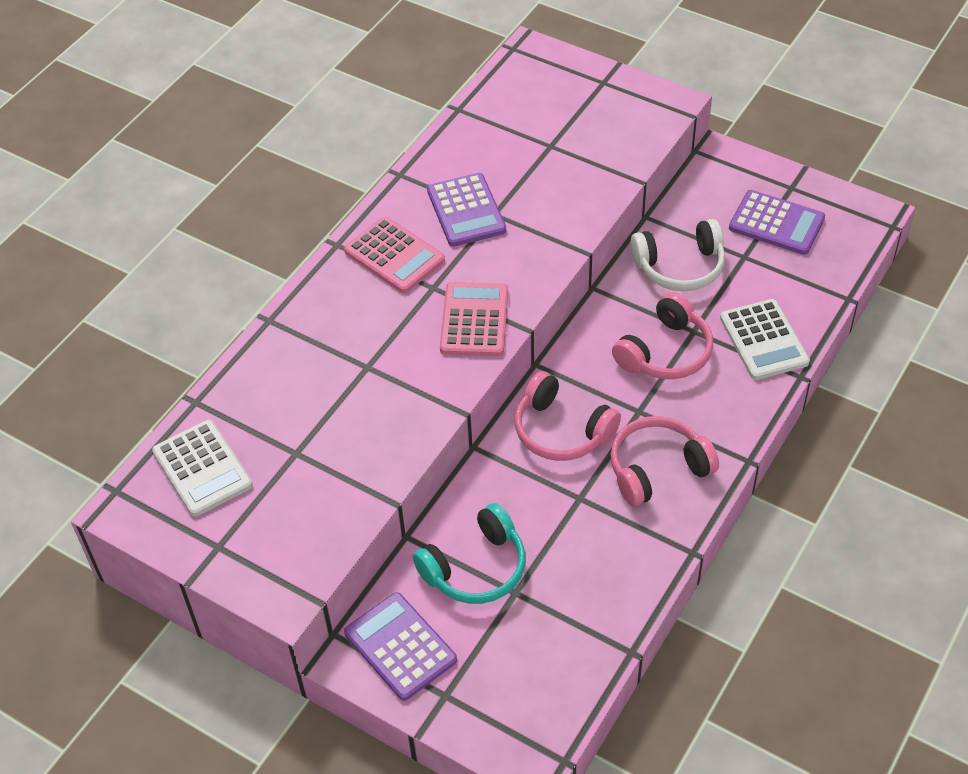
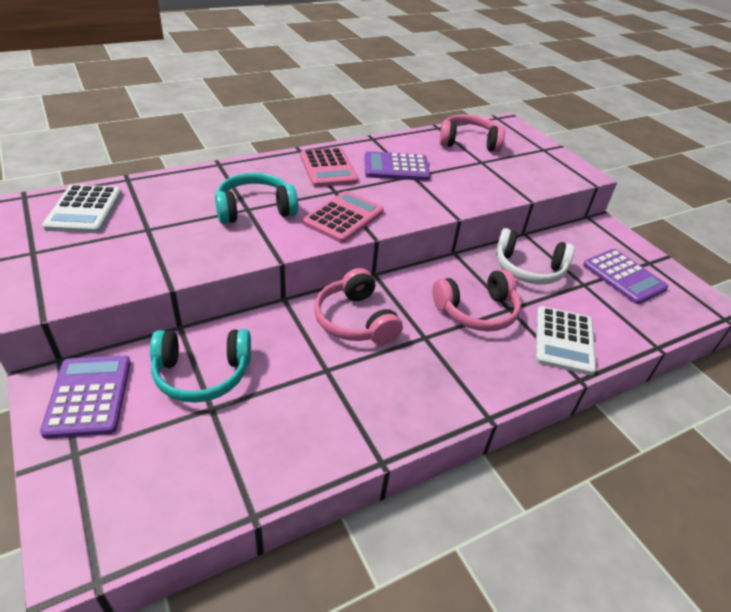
camera: 25 degrees right, 10 degrees down
purple calculator [427,173,506,247] -> purple calculator turned 75 degrees clockwise [364,151,430,181]
pink headphones [610,416,719,507] -> pink headphones moved to [439,114,505,152]
none -> turquoise headphones [215,173,298,224]

